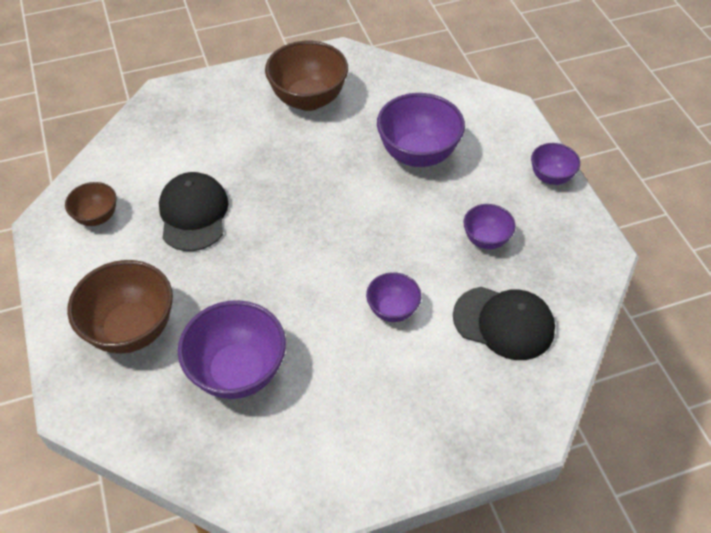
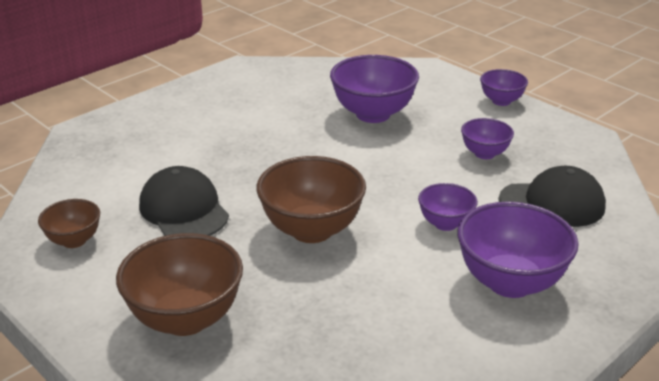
camera: 25 degrees left, 20 degrees down
purple bowl [178,300,286,399] -> purple bowl moved to [457,201,579,298]
brown bowl [265,41,348,111] -> brown bowl moved to [256,156,366,243]

